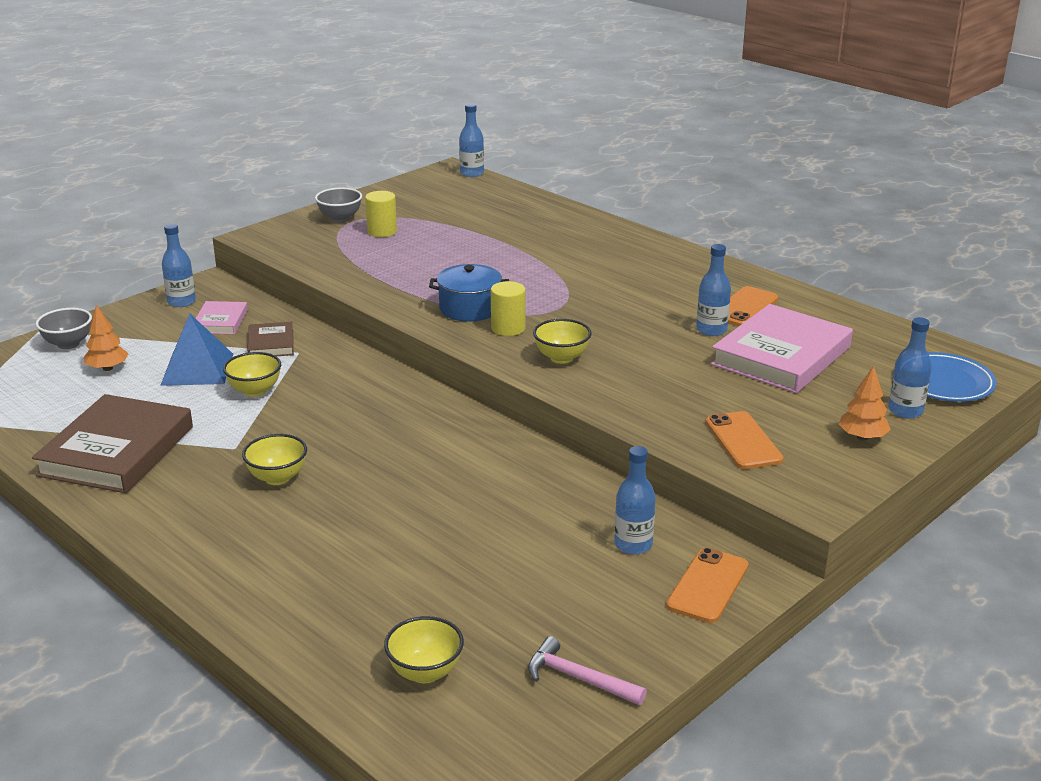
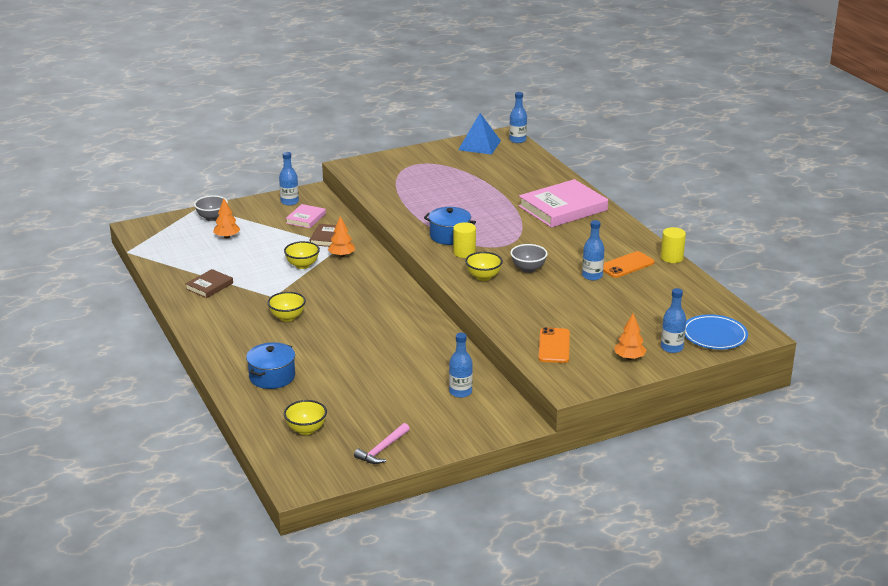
camera: 20 degrees right, 0 degrees up
brown book [32,394,193,493] -> brown book [185,269,233,298], size x0.50
blue pyramid [160,313,233,386] -> blue pyramid moved to [458,113,501,155]
grey bowl [315,188,362,222] -> grey bowl moved to [510,244,548,273]
yellow cylinder [365,191,397,237] -> yellow cylinder moved to [661,227,686,263]
pink hammer [528,636,647,705] -> pink hammer turned 105 degrees counterclockwise [354,423,410,464]
orange phone [666,548,749,623] -> none
pink book [711,304,853,393] -> pink book moved to [519,179,608,228]
none -> blue pot [246,342,295,389]
none -> orange tree [328,216,355,257]

